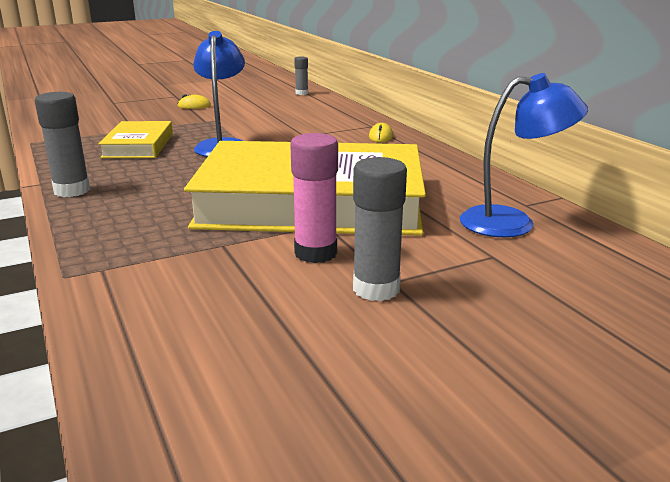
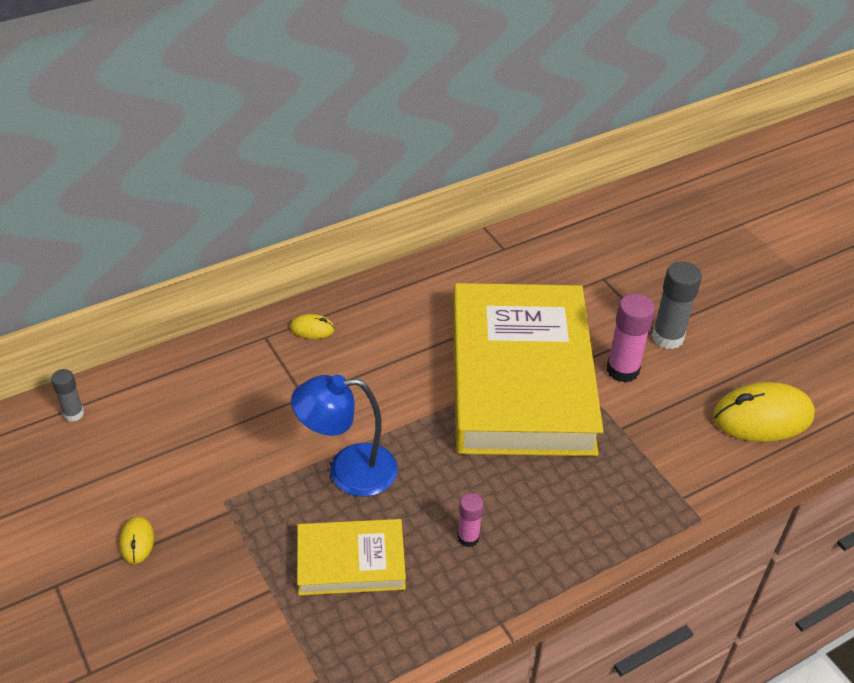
camera: 95 degrees left, 20 degrees up
grey glue stick [35,92,90,197] -> none
blue lamp [460,73,588,238] -> none
none -> pink glue stick [458,493,484,547]
none -> yellow mouse [713,382,815,442]

